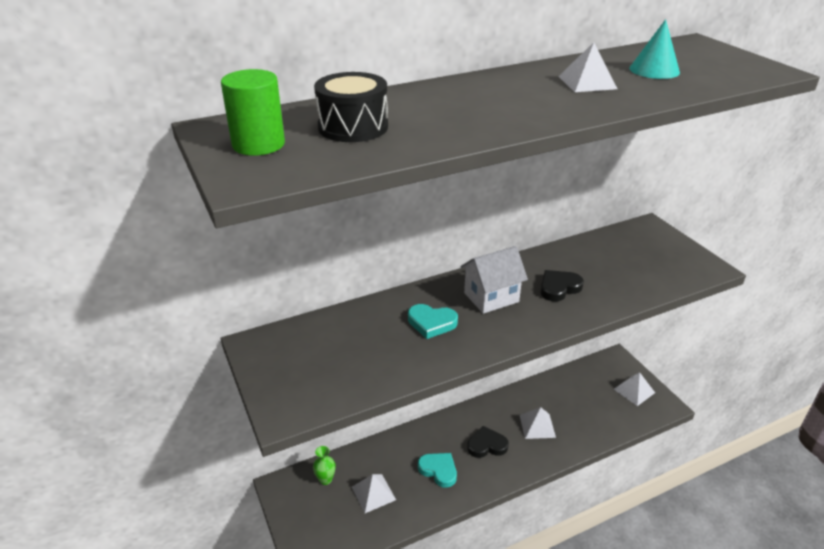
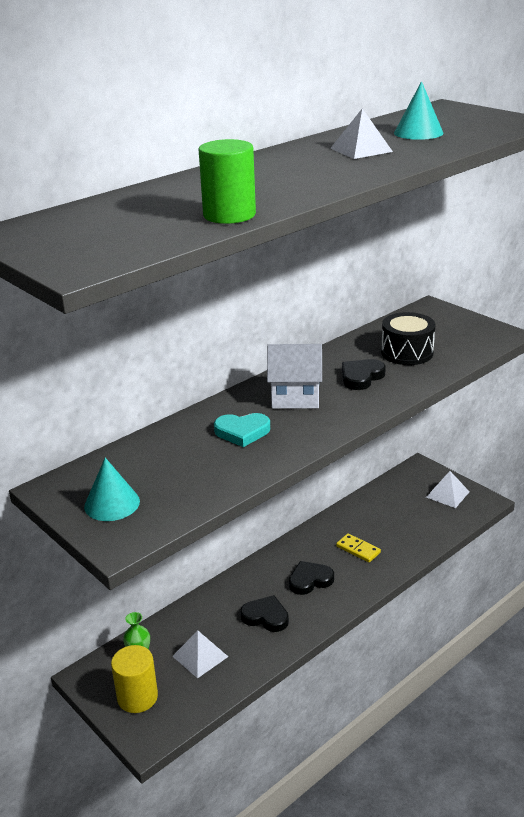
camera: 15 degrees left, 5 degrees down
green cylinder [221,69,285,156] -> green cylinder moved to [199,139,256,224]
black drum [314,72,388,142] -> black drum moved to [381,312,435,365]
turquoise heart [418,453,457,488] -> black heart [240,595,289,632]
white house [460,246,528,314] -> white house turned 45 degrees clockwise [267,344,322,409]
white pyramid [520,407,556,439] -> yellow domino [336,533,381,563]
none -> turquoise cone [84,458,140,521]
none -> yellow cylinder [111,645,158,713]

